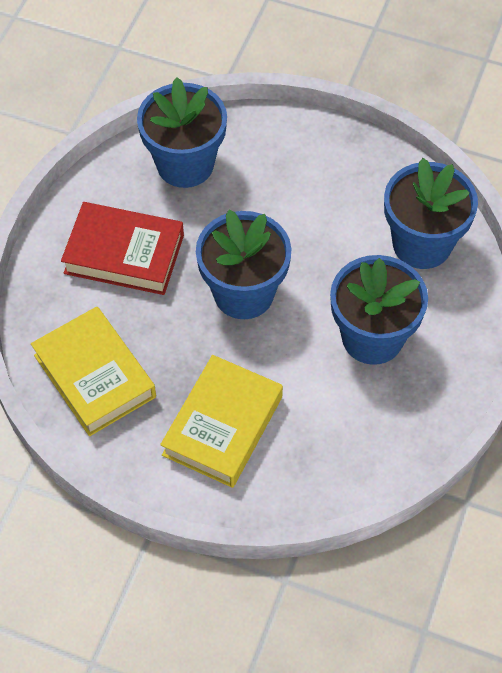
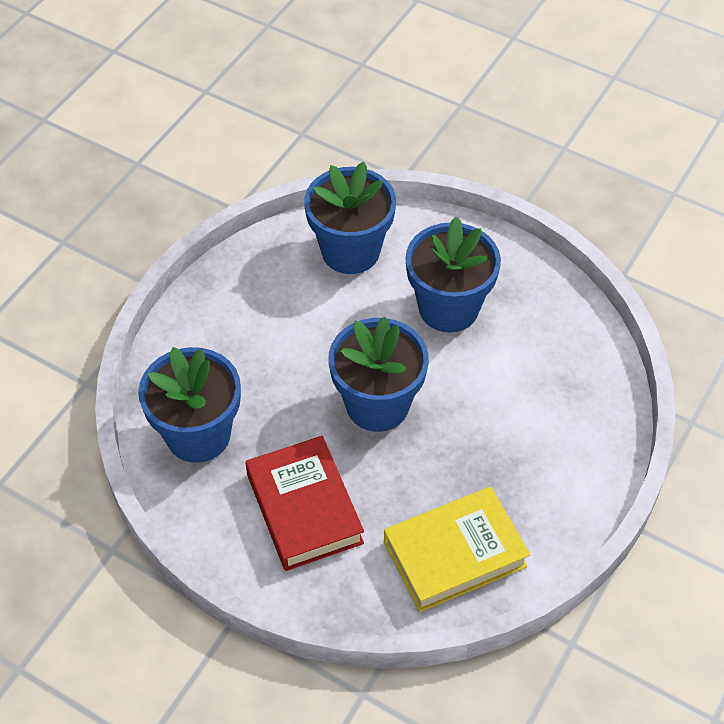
camera: 80 degrees left, 5 degrees down
red book [61,202,184,295] -> red book turned 45 degrees counterclockwise [245,436,364,571]
yellow book [160,355,283,488] -> none

